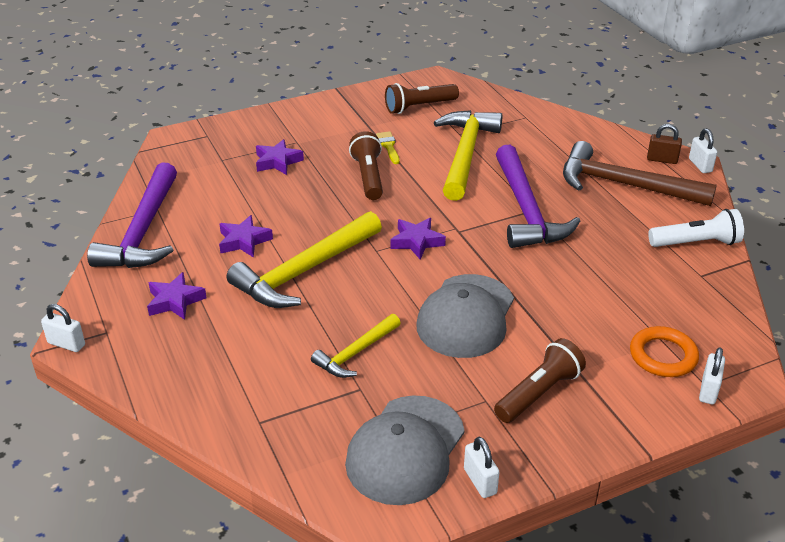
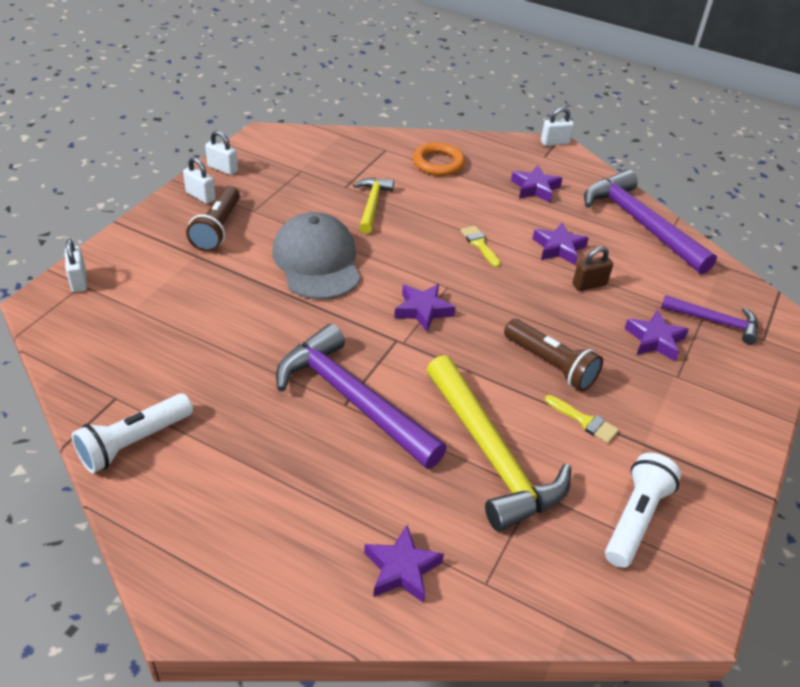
camera: 140 degrees right, 5 degrees up
yellow hammer [227,211,382,308] -> yellow brush [460,226,501,267]
grey cap [345,395,465,505] -> none
brown flashlight [385,83,459,114] -> white flashlight [605,453,681,568]
brown hammer [563,141,717,206] -> none
orange ring [630,326,699,377] -> orange ring moved to [413,142,465,176]
brown padlock [647,124,682,164] -> brown padlock moved to [572,247,613,291]
white padlock [689,128,717,173] -> white padlock moved to [183,157,216,204]
none -> purple star [364,525,444,603]
none -> purple hammer [661,295,758,344]

